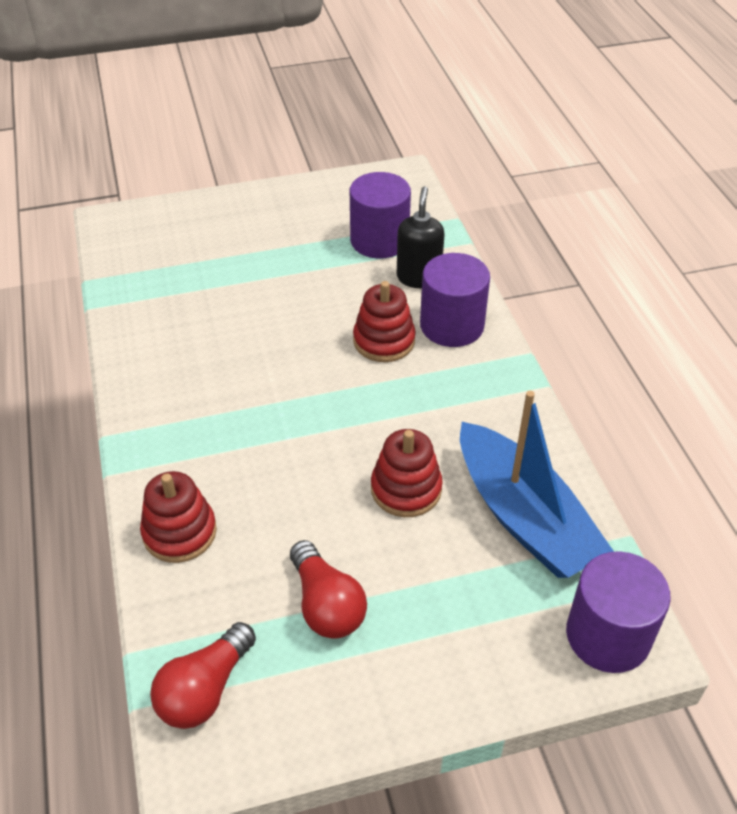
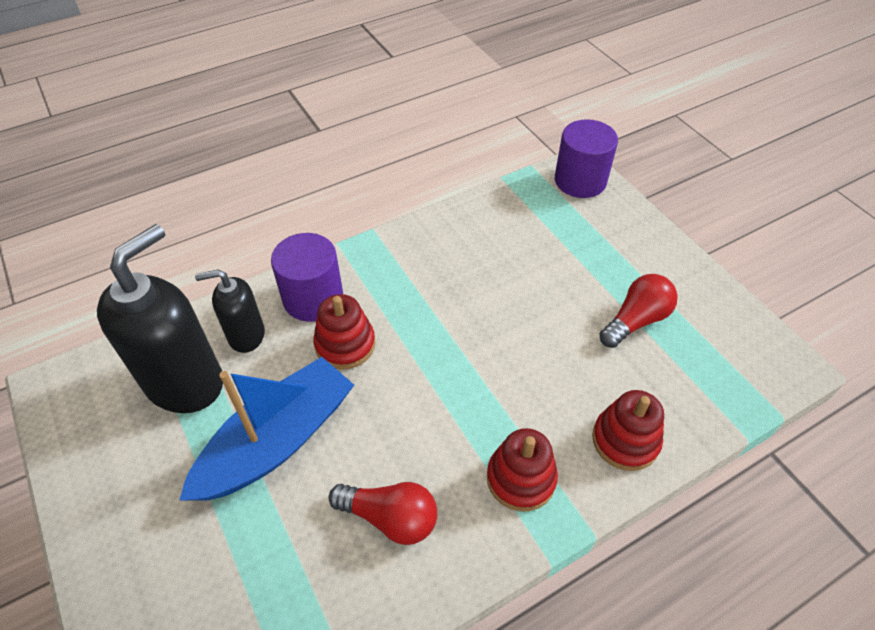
camera: 105 degrees left, 5 degrees up
red light bulb [150,622,256,729] -> red light bulb moved to [329,482,437,545]
purple cylinder [350,172,411,258] -> black soap dispenser [97,224,223,413]
red stacking toy [371,429,443,517] -> red stacking toy moved to [487,428,558,512]
blue boat [460,391,614,578] -> blue boat moved to [179,357,354,501]

